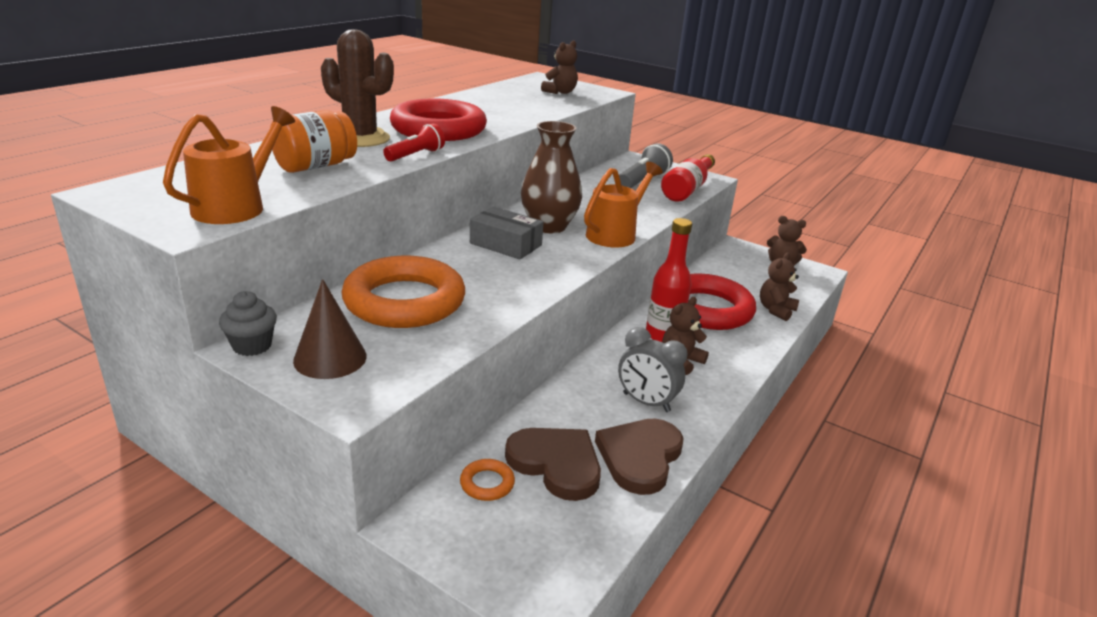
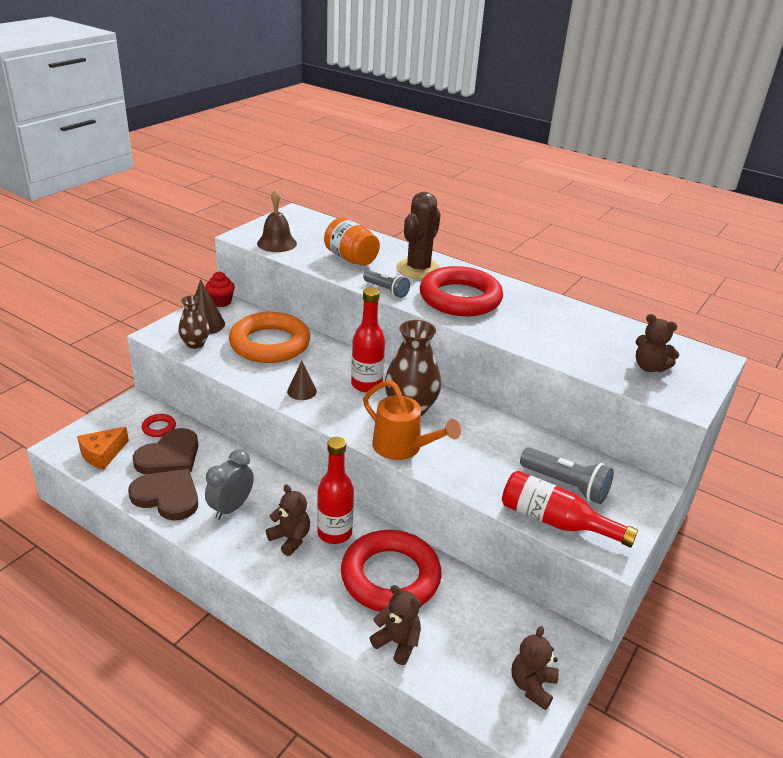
camera: 90 degrees right, 5 degrees up
orange watering can [163,106,295,224] -> brown bell [257,190,297,252]
grey cupcake [219,291,277,356] -> red cupcake [205,272,235,307]
red flashlight [383,124,445,161] -> grey flashlight [363,270,410,298]
orange ring [460,459,515,501] -> red ring [141,414,176,437]
grey box [470,207,544,260] -> red bottle [351,287,385,393]
none -> orange cheese [77,427,129,470]
none -> brown vase [178,295,210,349]
none -> brown cone [287,361,317,400]

